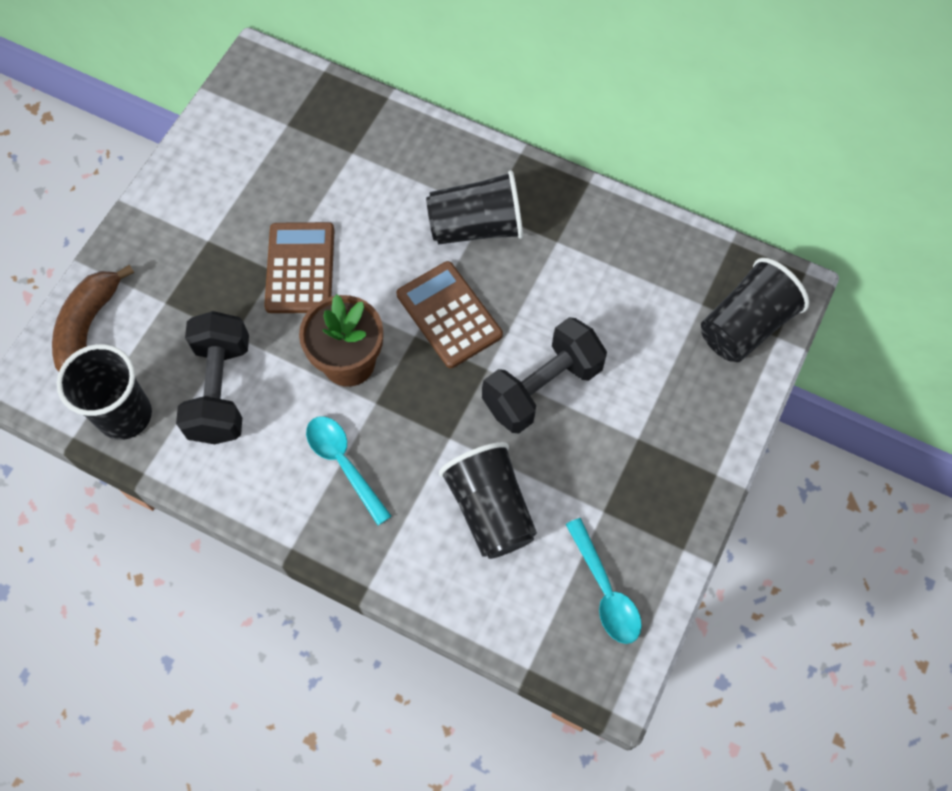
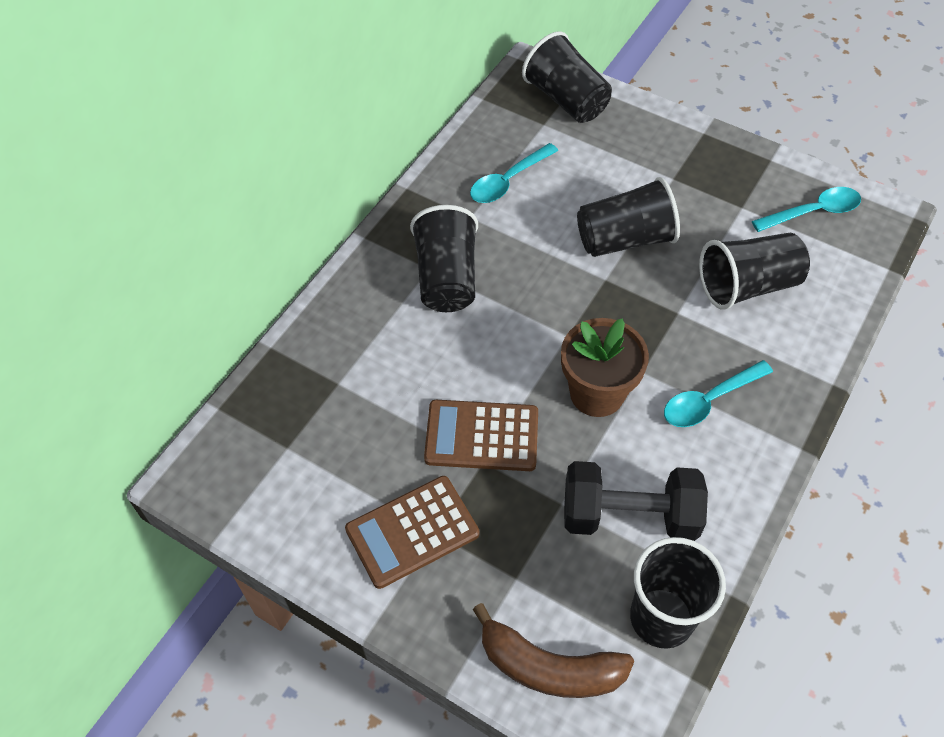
camera: 85 degrees left, 10 degrees down
brown calculator [397,261,503,368] -> brown calculator moved to [345,476,479,589]
black dumbbell [482,317,607,434] -> black cup [577,177,680,257]
none -> turquoise spoon [470,143,558,203]

